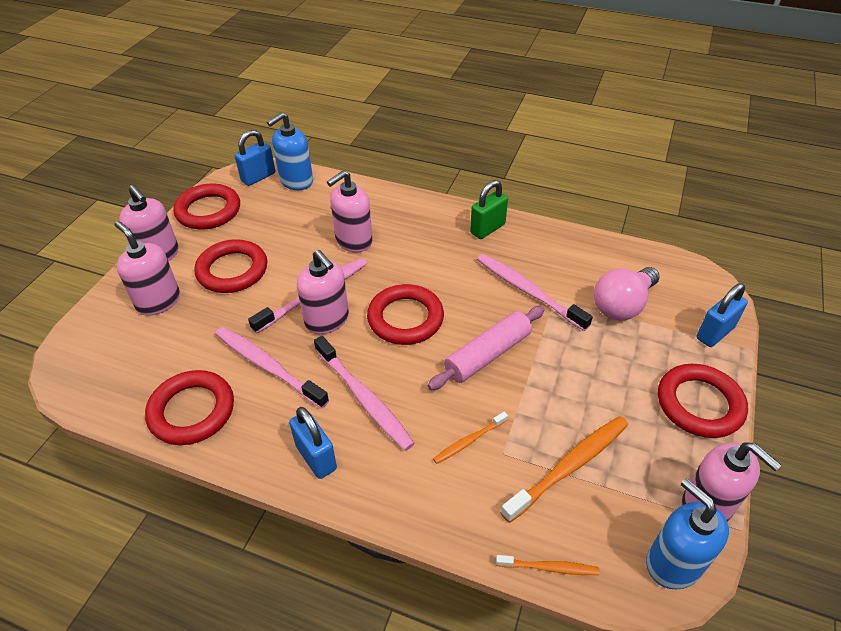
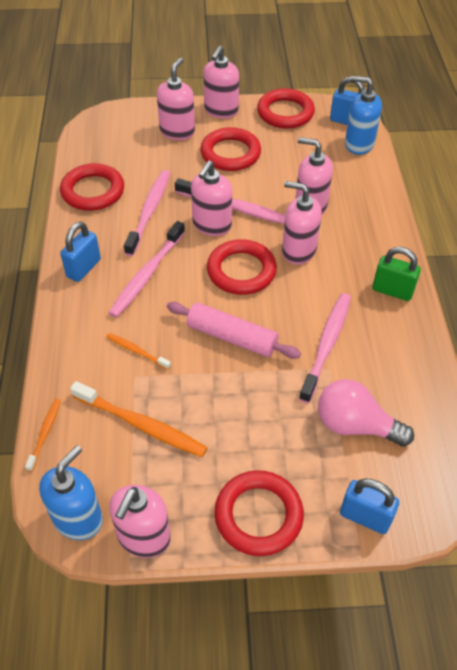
camera: 65 degrees right, 5 degrees up
orange toothbrush [496,555,600,575] -> orange toothbrush turned 150 degrees counterclockwise [25,399,61,472]
none -> pink soap dispenser [282,181,322,264]

